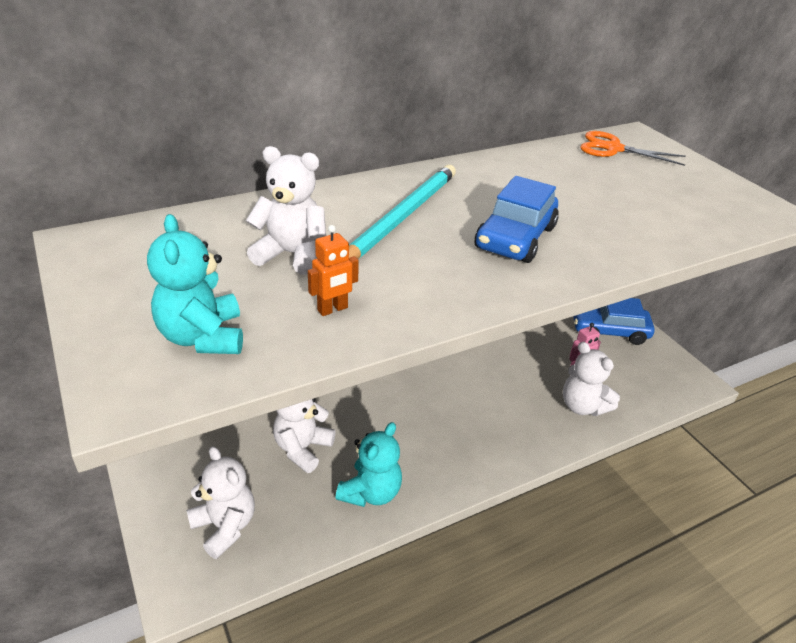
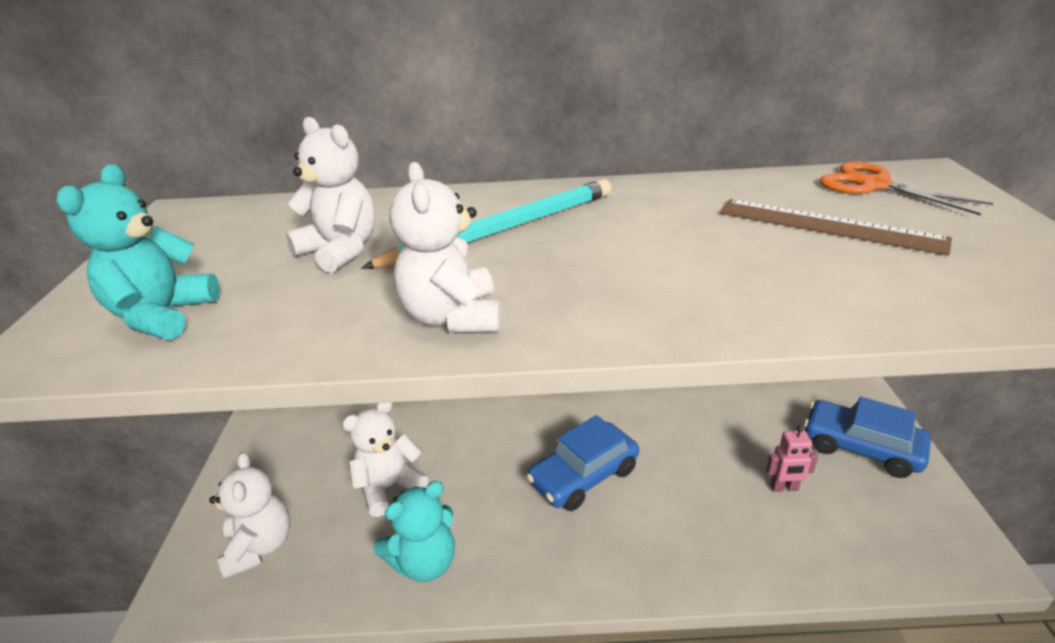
camera: 30 degrees right, 5 degrees down
orange robot [308,225,359,316] -> none
blue car [475,176,559,263] -> blue car moved to [526,415,639,511]
white teddy bear [563,342,620,416] -> white teddy bear moved to [389,162,502,333]
none -> brown ruler [719,199,952,256]

